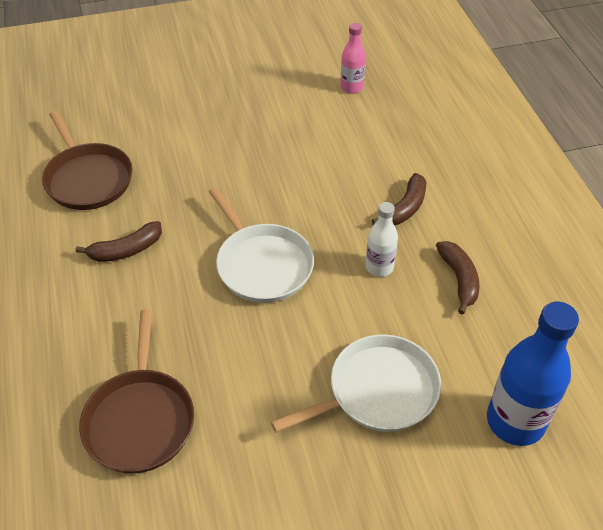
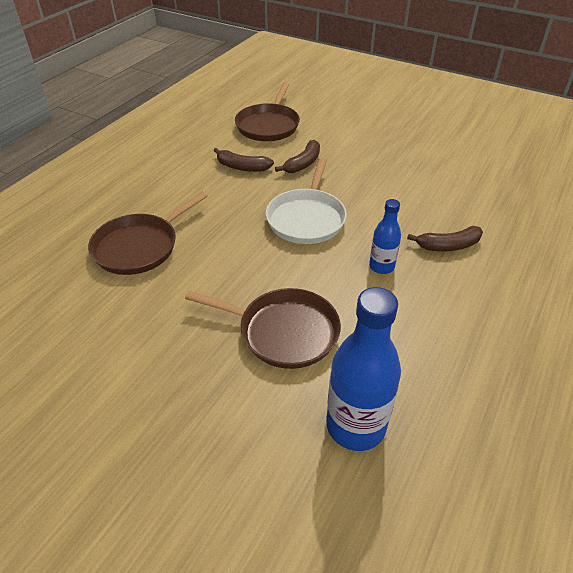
camera: 45 degrees right, 5 degrees down
white pan [271,334,441,433] -> brown pan [185,288,341,369]
pink bottle [341,23,366,93] -> none
white bottle [366,202,398,277] -> blue bottle [369,199,401,274]
brown banana [436,241,479,315] -> brown banana moved to [275,140,320,173]

